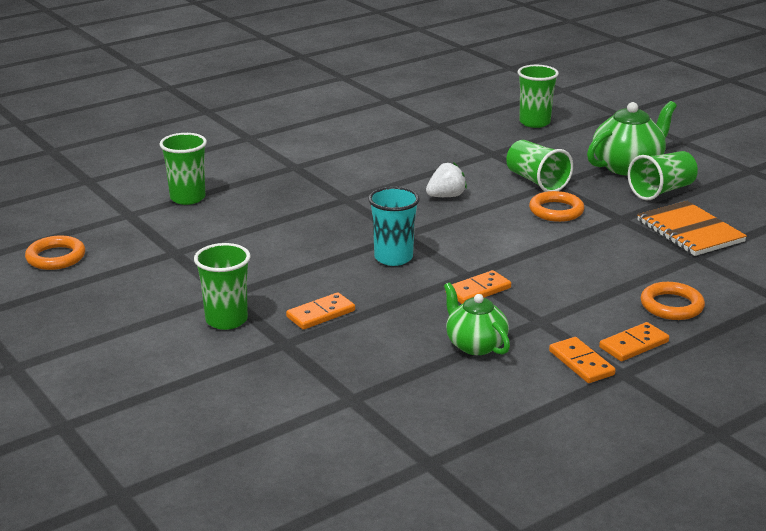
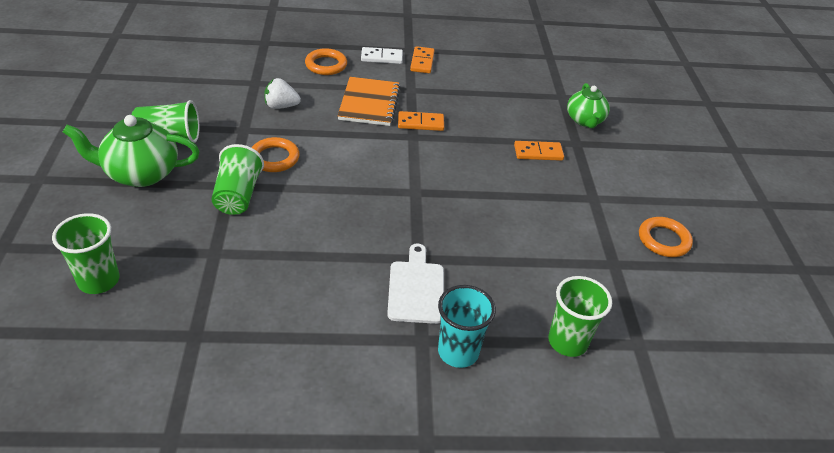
camera: 150 degrees left, 15 degrees up
orange ring [25,236,85,270] -> orange ring moved to [639,217,693,257]
green cup [194,243,250,330] -> none
turquoise cup [368,187,420,266] -> turquoise cup moved to [438,285,496,368]
white strawberry [426,162,467,197] -> white strawberry moved to [264,78,301,109]
green teapot [444,282,510,355] -> green teapot moved to [567,83,610,128]
orange domino [599,322,669,361] -> white domino [361,47,403,64]
orange notebook [637,201,747,256] -> orange notebook moved to [338,77,401,126]
none -> white cutting board [387,243,444,324]

